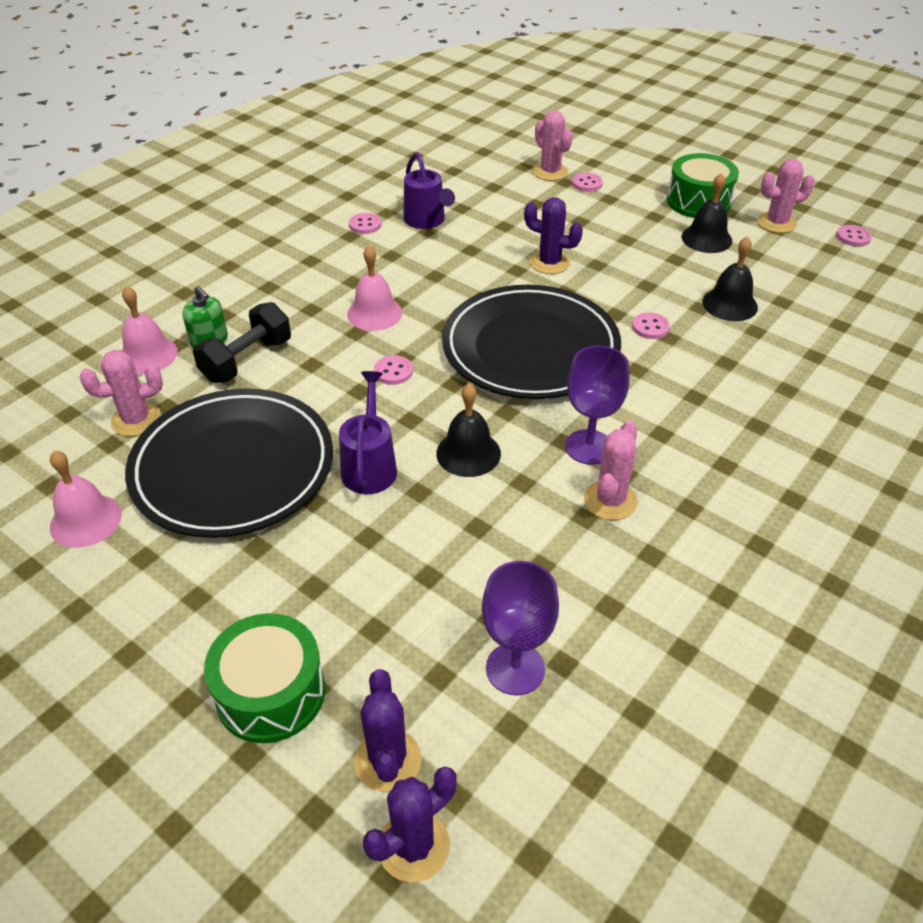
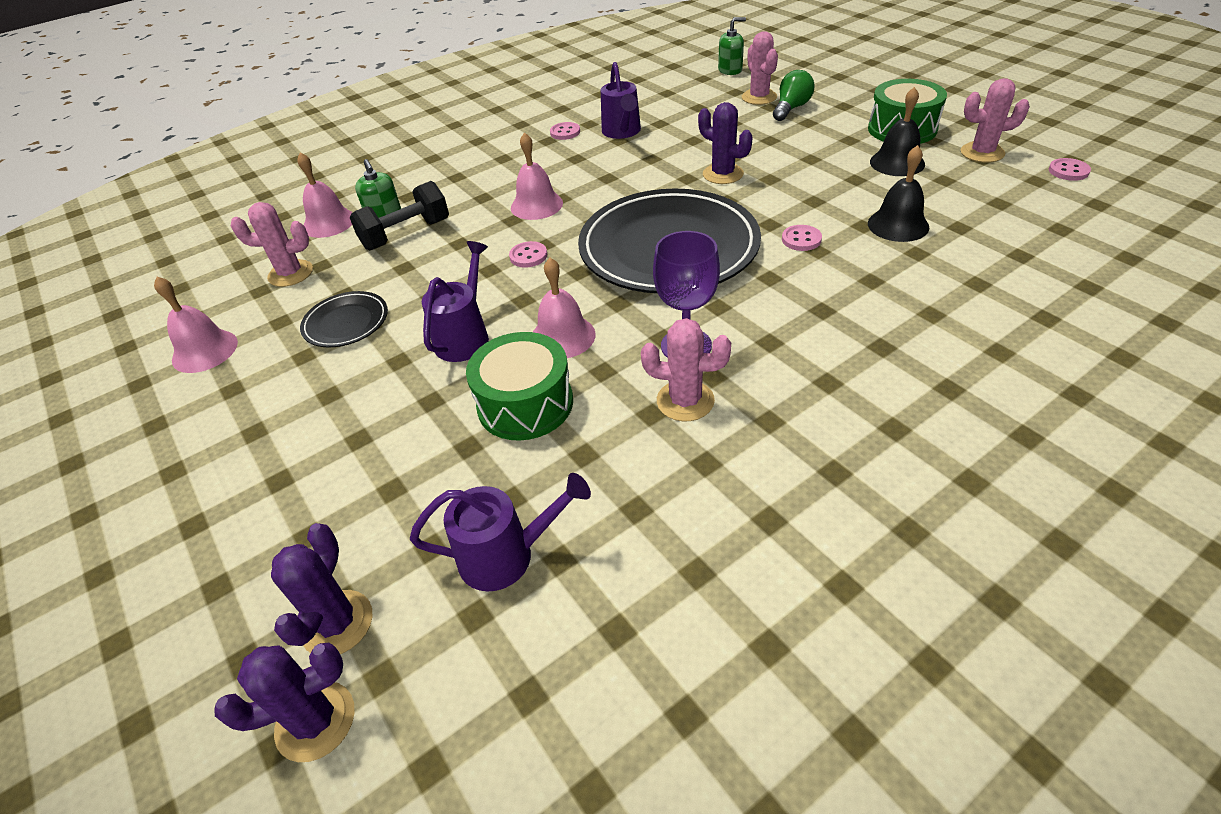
camera: 20 degrees right, 0 degrees up
black plate [125,388,333,538] -> black plate [300,291,388,348], size x0.45
green drum [204,613,325,743] -> green drum moved to [466,332,573,441]
black bell [436,383,501,477] -> pink bell [533,258,596,358]
purple goblet [482,561,559,696] -> purple watering can [410,473,591,591]
pink button [572,173,603,192] -> green light bulb [773,70,815,121]
pink cactus [584,421,638,520] -> pink cactus turned 60 degrees clockwise [641,318,731,421]
none -> green soap dispenser [718,17,746,75]

